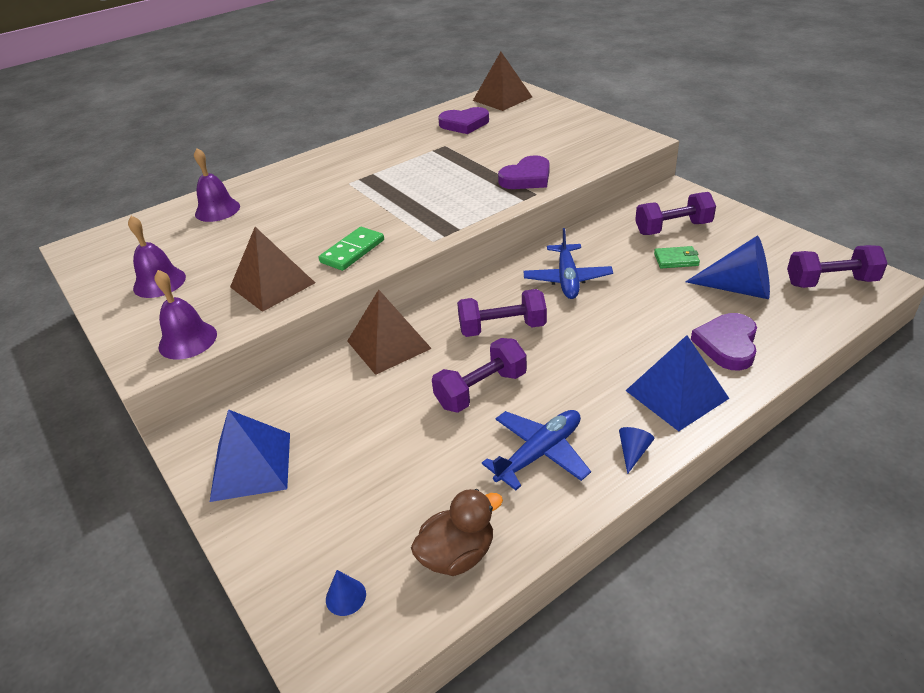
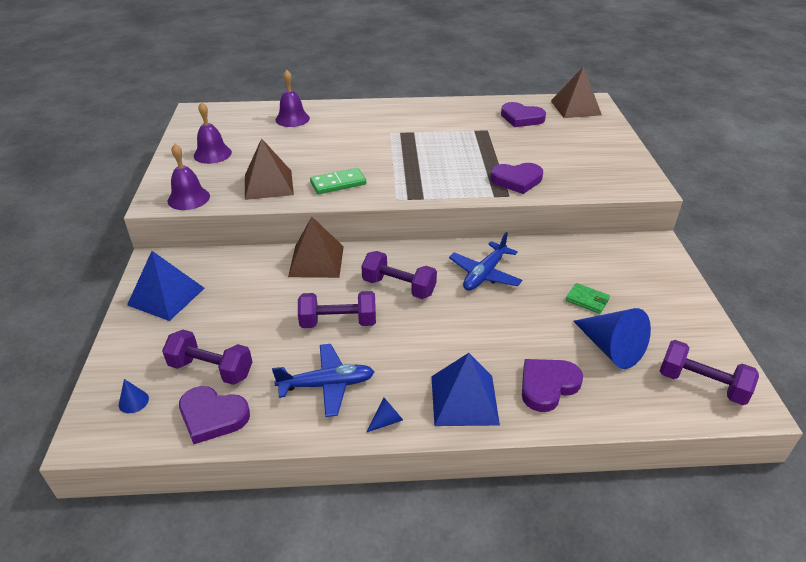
camera: 30 degrees right, 0 degrees up
brown duck [411,489,503,576] -> purple heart [179,386,250,444]
purple dumbbell [635,192,716,235] -> purple dumbbell moved to [162,330,252,385]

